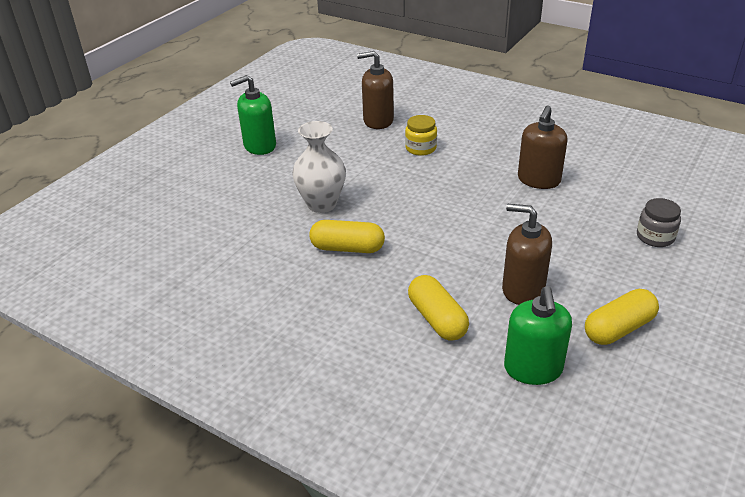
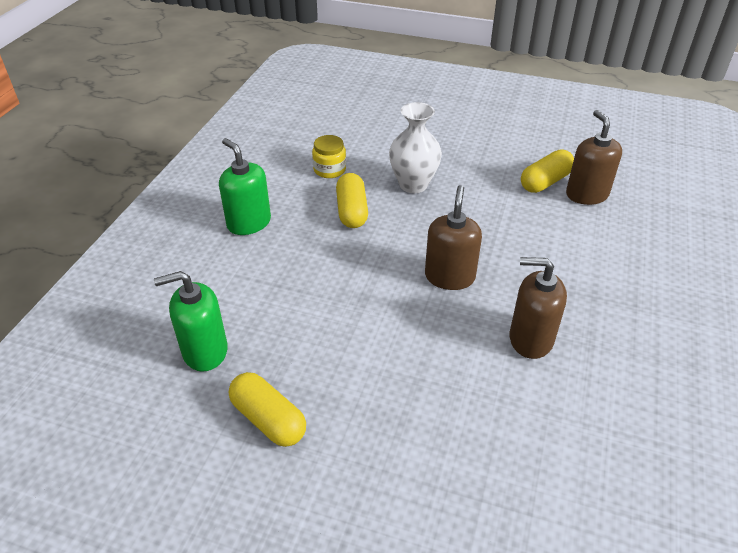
camera: 75 degrees right, 5 degrees up
green soap dispenser [230,75,276,155] -> green soap dispenser moved to [219,138,271,235]
yellow jar [405,115,437,156] -> yellow jar moved to [312,135,346,178]
yellow capsule [408,275,469,341] -> yellow capsule moved to [521,150,574,193]
brown soap dispenser [502,204,552,305] -> brown soap dispenser moved to [425,185,482,290]
grey jar [637,198,681,247] -> none

